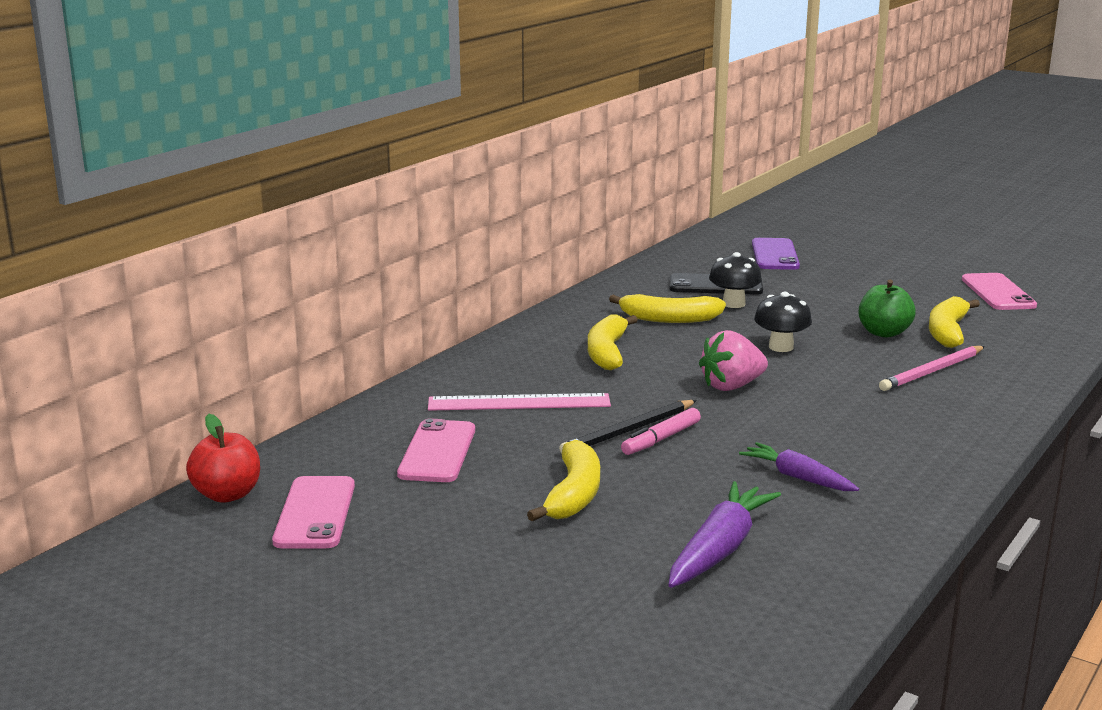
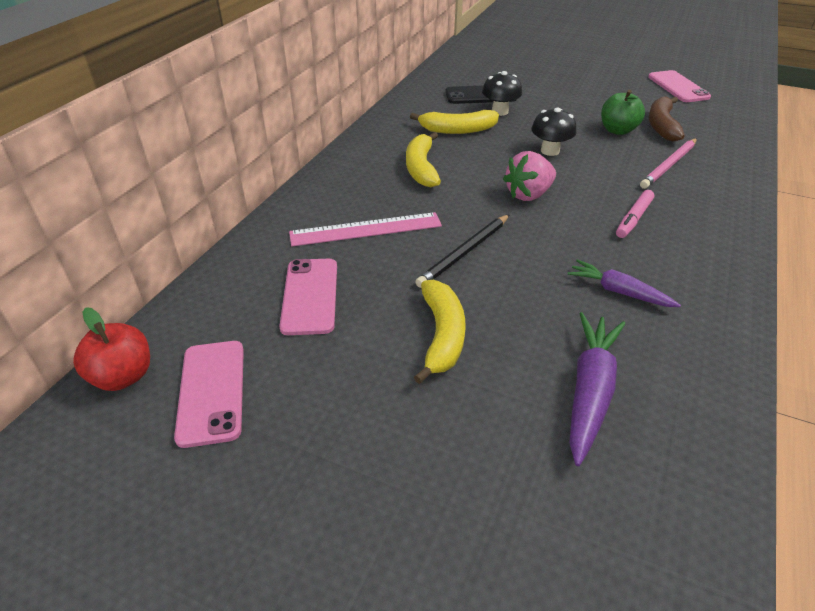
camera: 10 degrees left, 20 degrees up
pink marker [621,408,701,455] -> pink marker moved to [616,190,655,238]
purple phone [752,238,800,270] -> none
yellow banana [929,296,980,348] -> brown banana [649,97,685,141]

